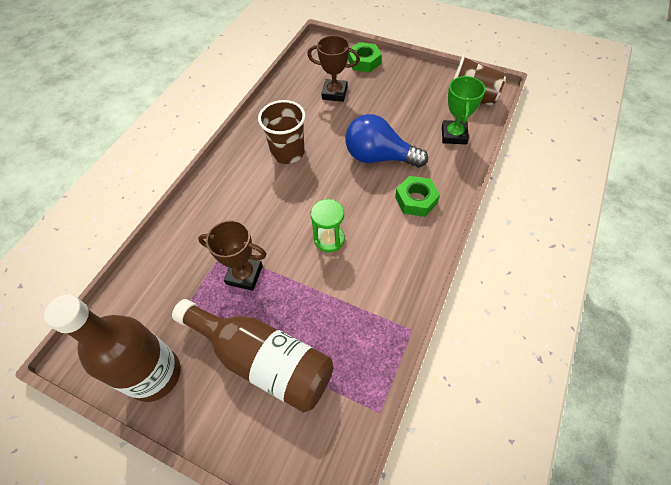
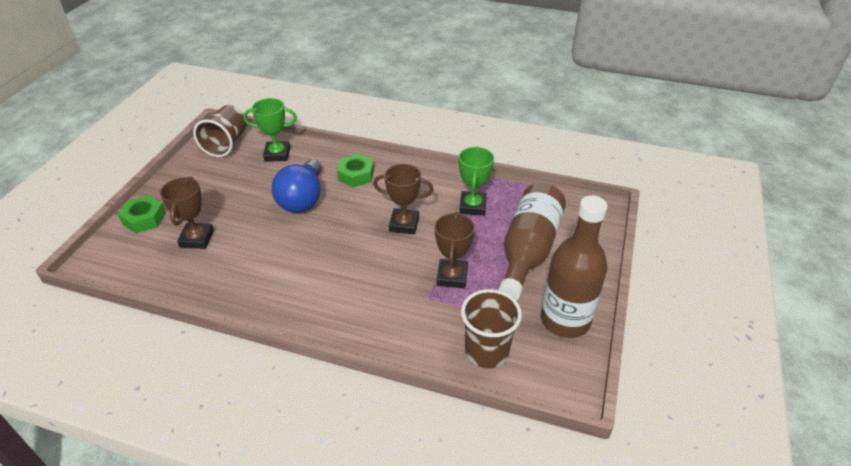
camera: 100 degrees left, 15 degrees down
brown cup [258,100,306,164] -> brown cup moved to [461,289,522,368]
green hourglass [311,199,345,252] -> brown trophy [373,164,433,234]
none -> green trophy [459,146,494,216]

